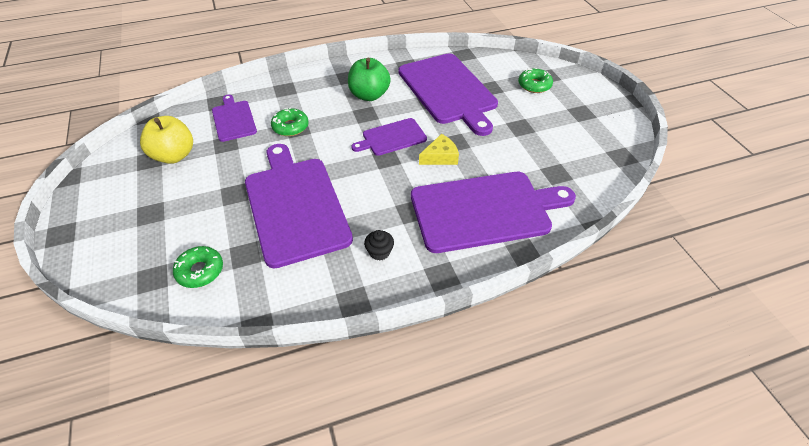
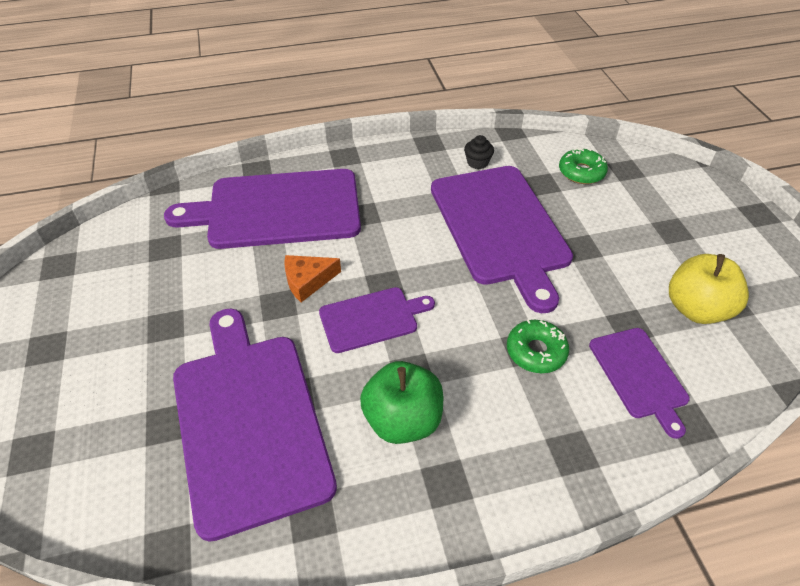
camera: 175 degrees left, 0 degrees up
black cupcake [364,230,394,260] -> black cupcake moved to [464,135,494,169]
yellow cheese [419,134,459,165] -> orange cheese [284,255,341,302]
green donut [518,68,553,93] -> none

